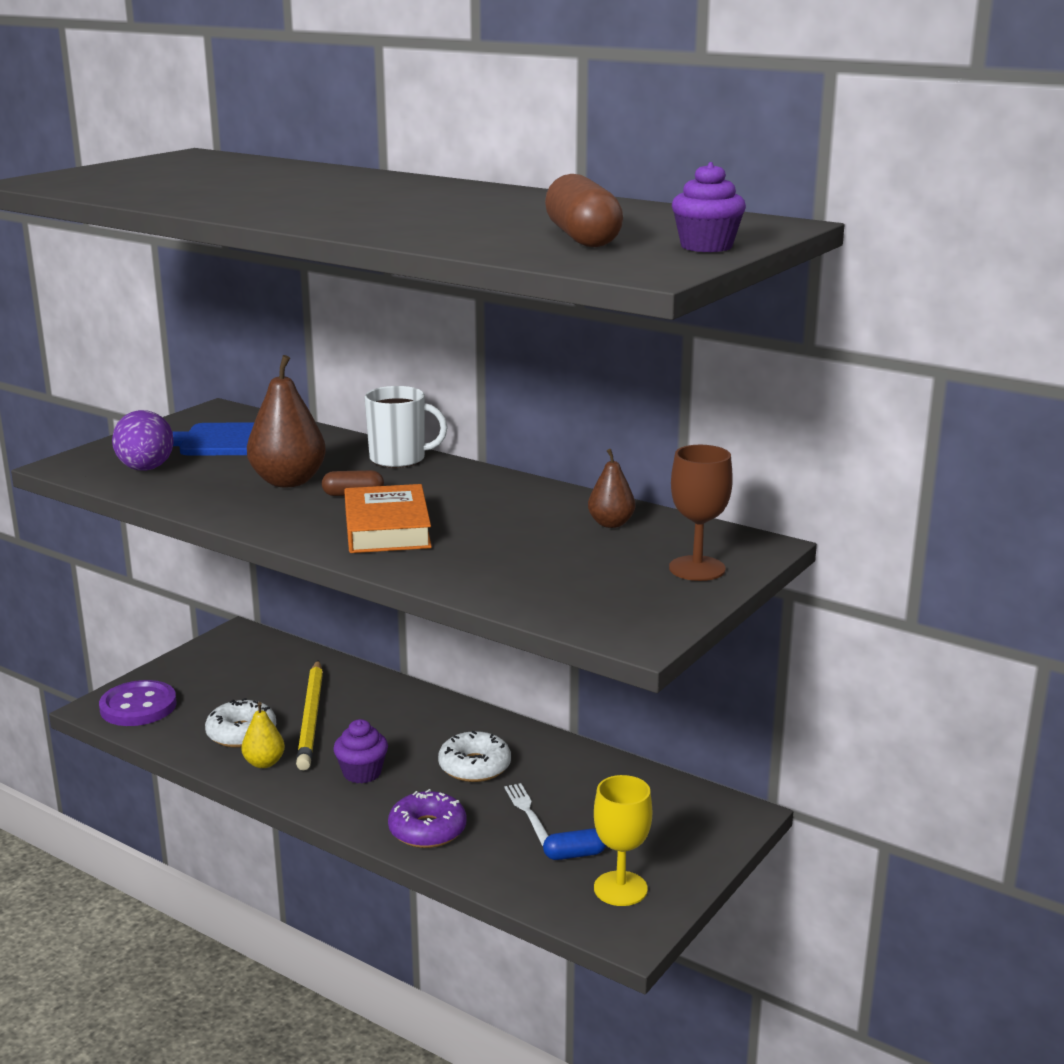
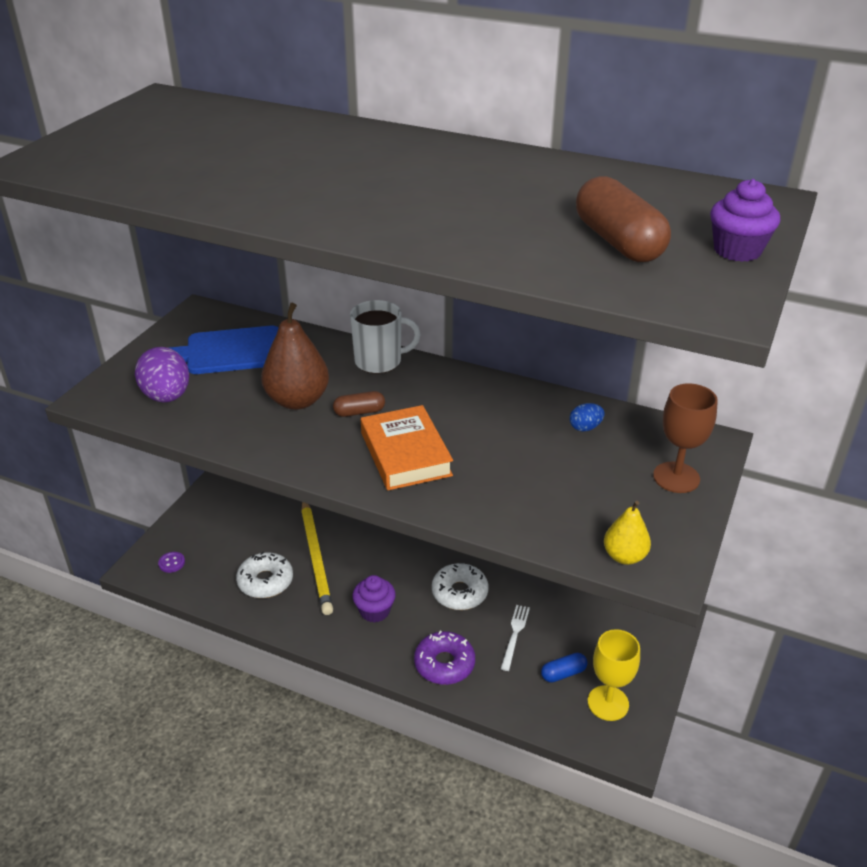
camera: 10 degrees left, 15 degrees up
purple button [99,680,177,726] -> purple button [158,552,185,573], size x0.43
yellow pear [241,702,285,768] -> yellow pear moved to [604,501,651,565]
white fork [504,783,548,846] -> white fork turned 45 degrees clockwise [501,605,530,671]
brown pear [588,449,635,528] -> blue egg [570,403,604,432]

